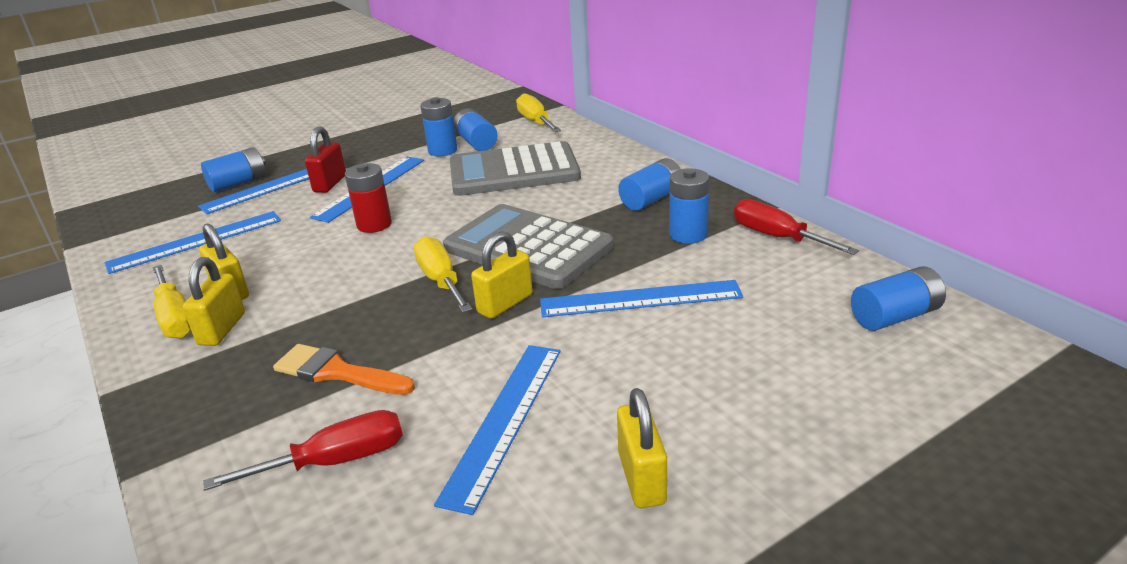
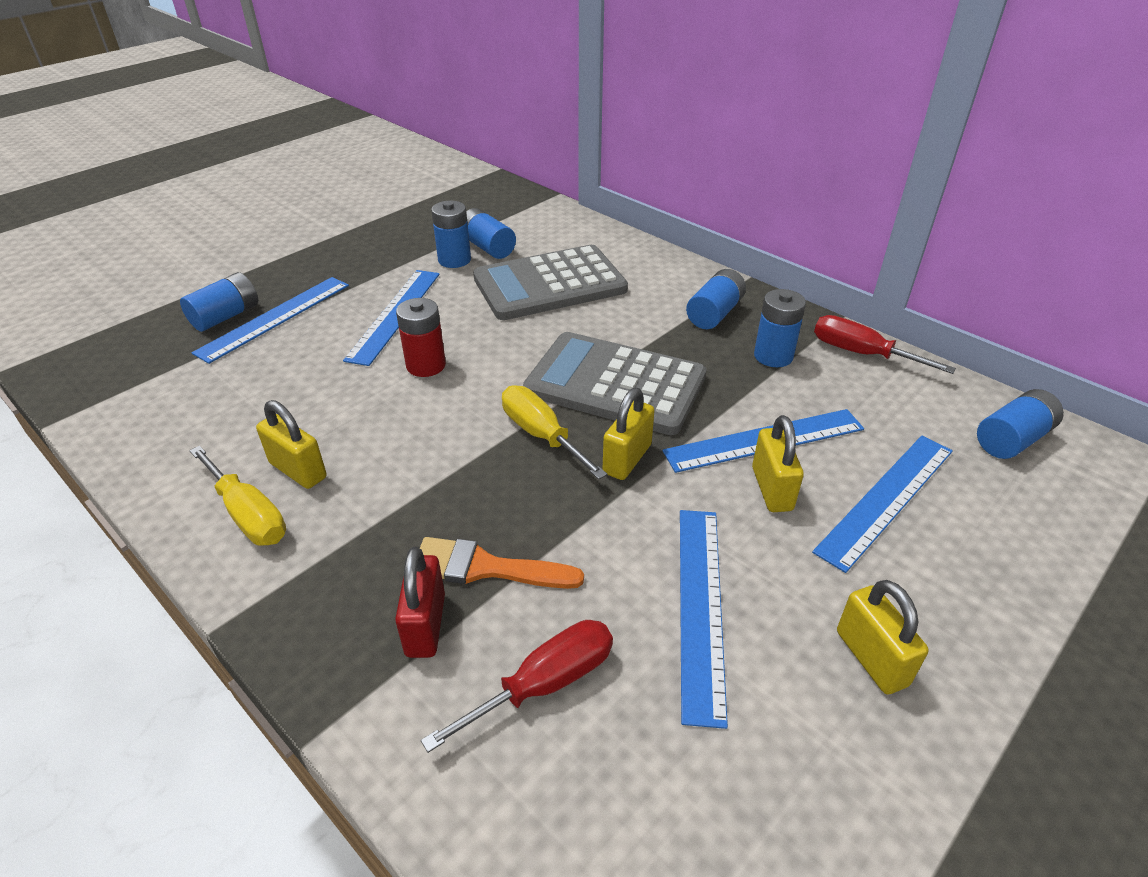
camera: 15 degrees left, 10 degrees up
blue ruler [105,211,281,274] -> blue ruler moved to [812,436,953,573]
yellow padlock [183,257,245,346] -> yellow padlock moved to [752,415,804,512]
red padlock [305,126,346,193] -> red padlock moved to [395,547,445,658]
yellow screwdriver [516,93,561,132] -> none

